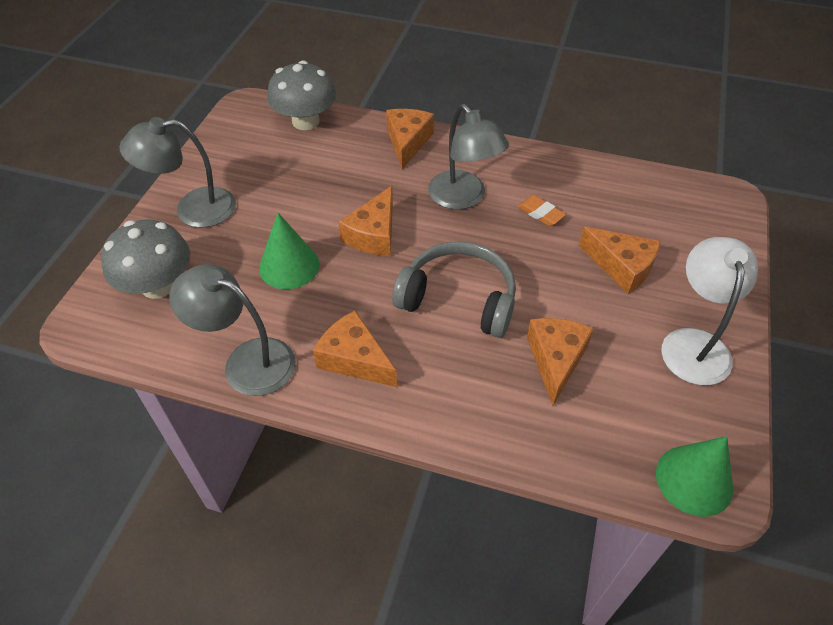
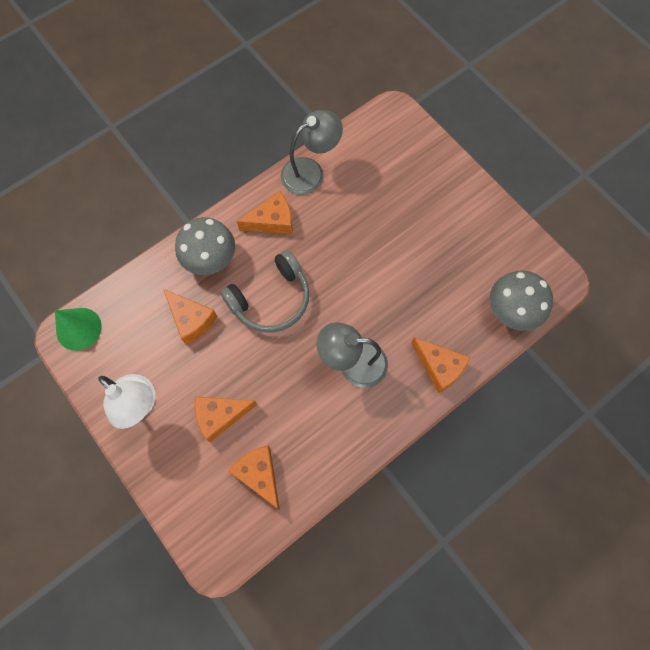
camera: 125 degrees right, 20 degrees up
grey mushroom [101,219,191,299] -> grey mushroom moved to [175,217,235,275]
grey lamp [119,117,236,228] -> none
green cone [259,213,320,289] -> none
orange cheese [339,186,393,256] -> orange cheese moved to [228,446,280,509]
orange eraser [517,195,566,226] -> none

